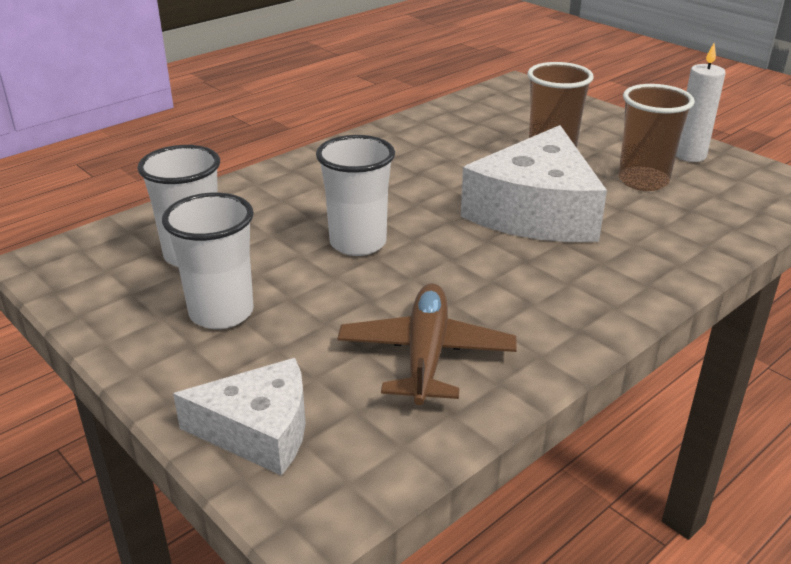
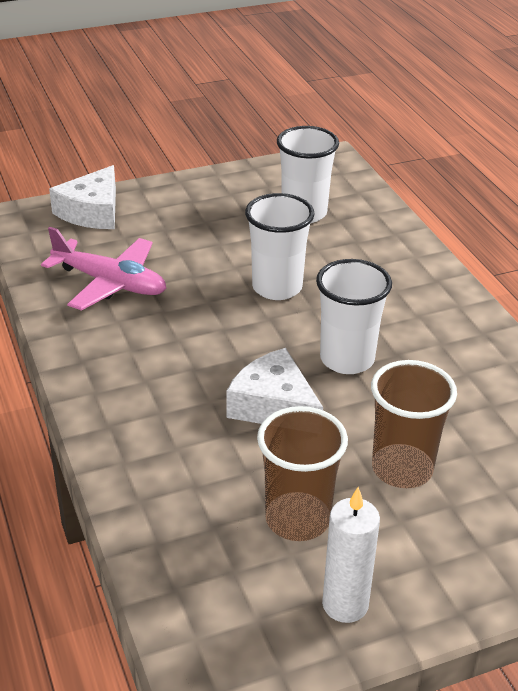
camera: 110 degrees right, 5 degrees up
white cup [162,193,254,329] -> white cup moved to [316,259,392,374]
brown plane [337,283,517,405] -> pink plane [41,227,166,311]
white cheese [461,125,607,242] -> white cheese [226,348,323,424], size x0.60

